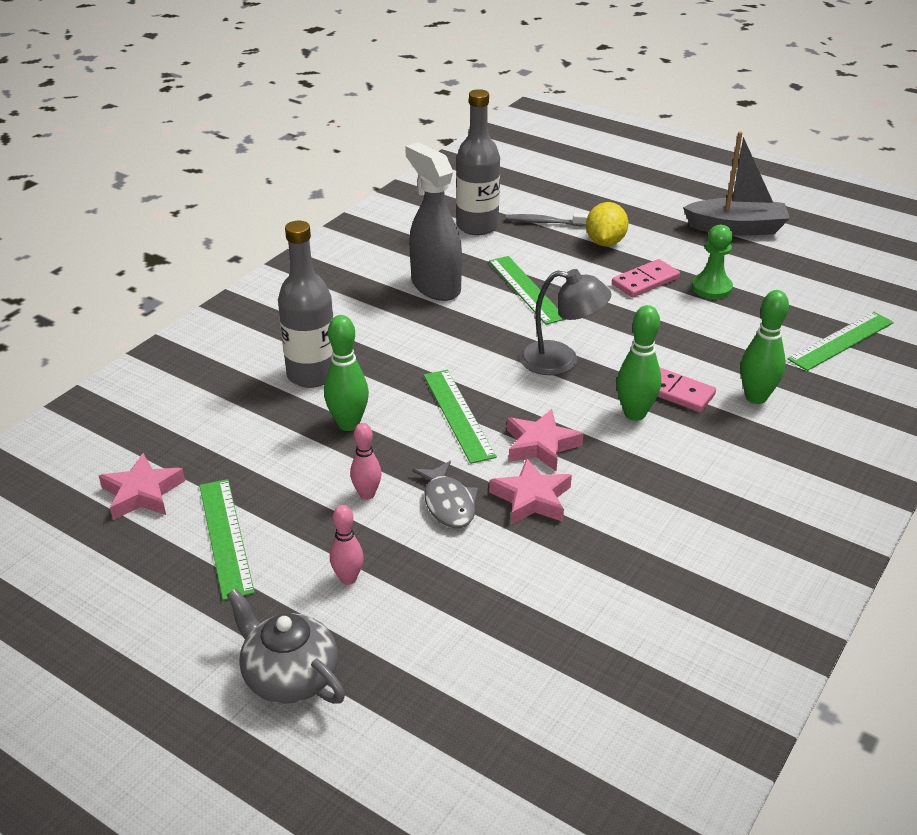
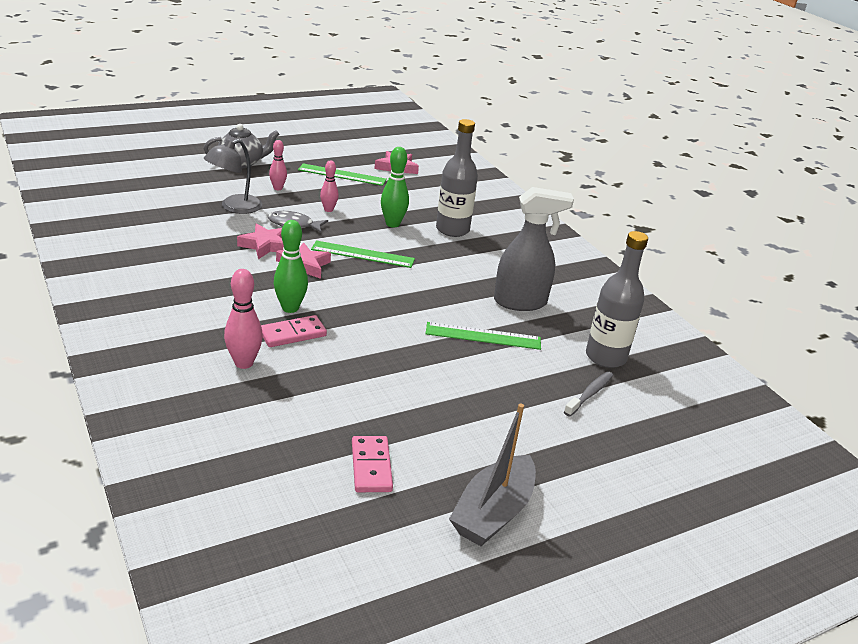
camera: 115 degrees right, 5 degrees down
grey lamp [520,269,611,375] -> grey lamp moved to [204,139,262,214]
yellow lemon [586,202,629,246] -> none
pink domino [612,259,680,297] -> pink domino moved to [352,436,393,492]
green pawn [692,225,733,299] -> none
green bowling pin [740,290,789,404] -> pink bowling pin [224,269,263,369]
green ruler [788,312,894,371] -> none

